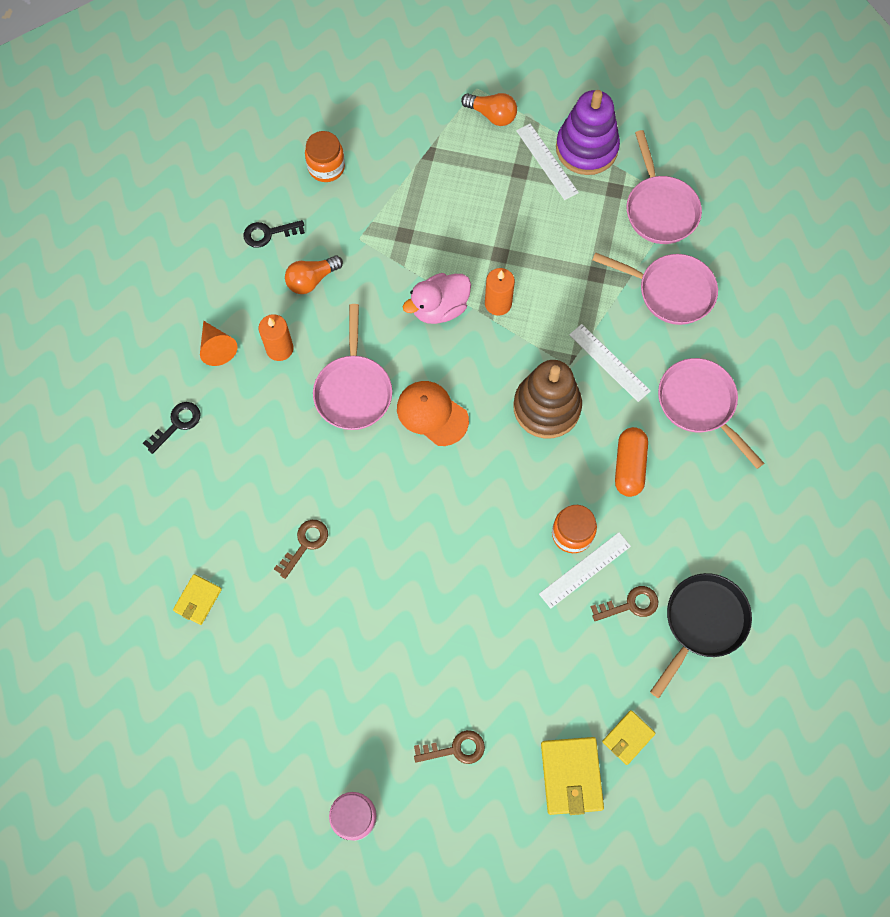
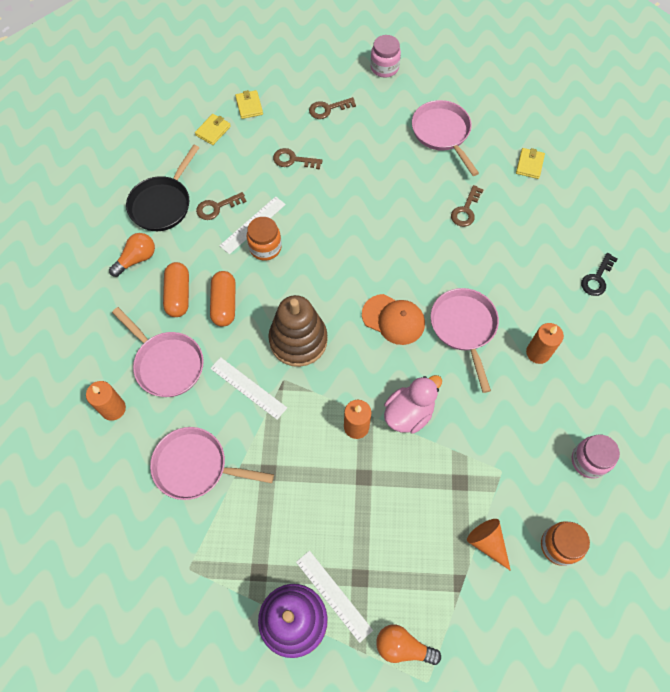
camera: 170 degrees right, 5 degrees down
orange cone [200,321,238,366] -> orange cone moved to [467,519,511,571]
black key [243,220,305,248] -> pink jar [572,434,620,479]
orange light bulb [285,255,343,294] -> orange light bulb moved to [109,233,155,277]
yellow wallet [541,737,604,815] -> yellow wallet [235,90,263,119], size x0.61
pink pan [627,130,702,244] -> pink pan moved to [412,100,479,176]
none -> orange candle [86,381,126,421]
none -> orange capsule [163,262,189,317]
none -> brown key [273,148,323,169]

